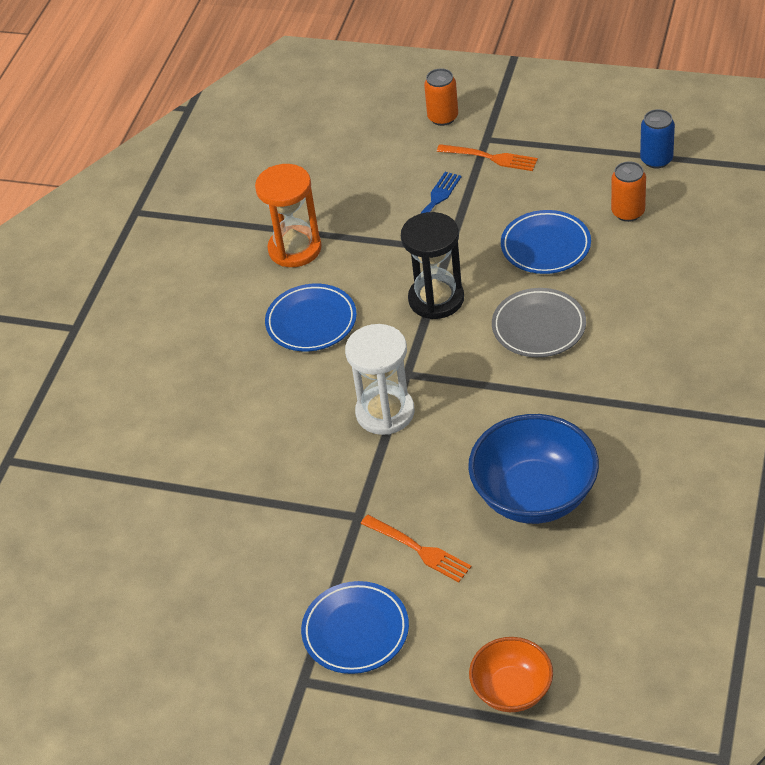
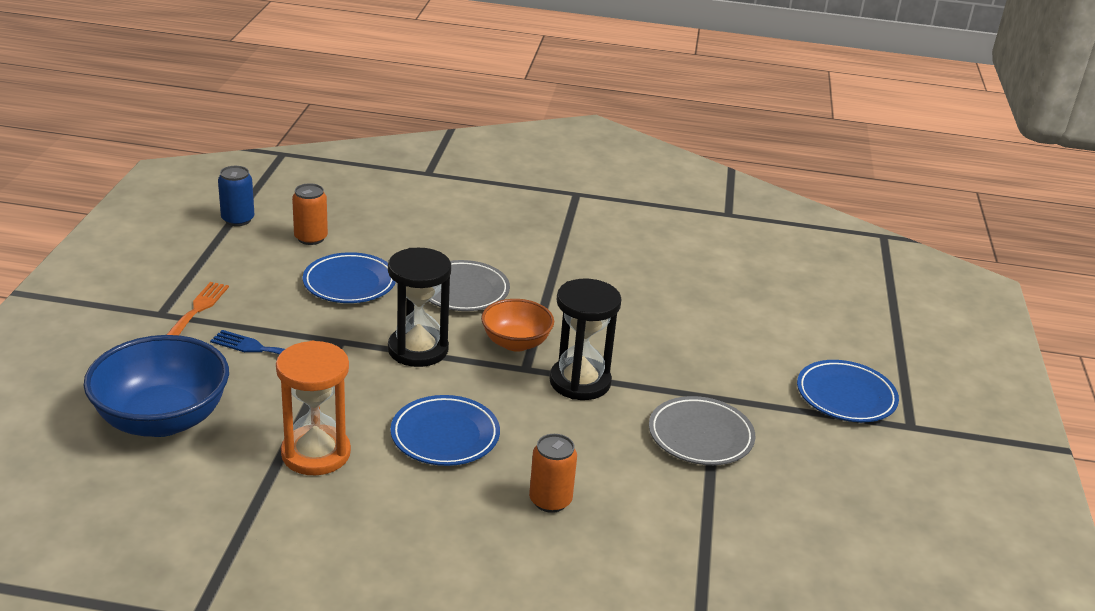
camera: 105 degrees left, 15 degrees down
white hourglass [345,324,415,435] -> black hourglass [549,279,622,400]
orange fork [361,515,472,582] -> none
orange can [424,68,458,126] -> orange can moved to [529,434,577,513]
blue bowl [468,414,599,524] -> blue bowl moved to [84,335,229,437]
orange bowl [469,637,553,712] -> orange bowl moved to [481,299,554,352]
none -> grey plate [649,396,755,465]

